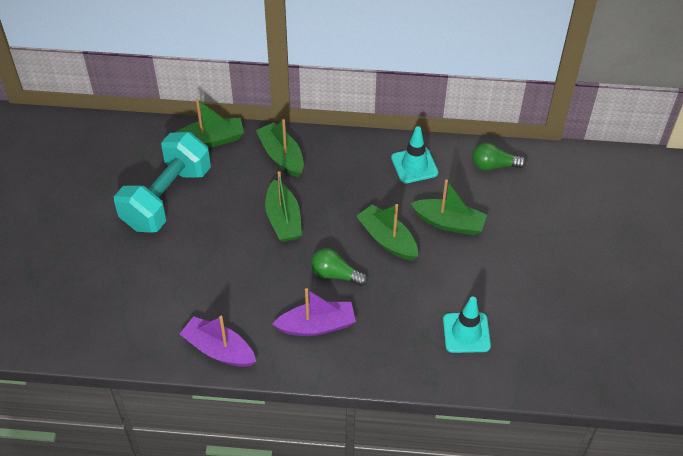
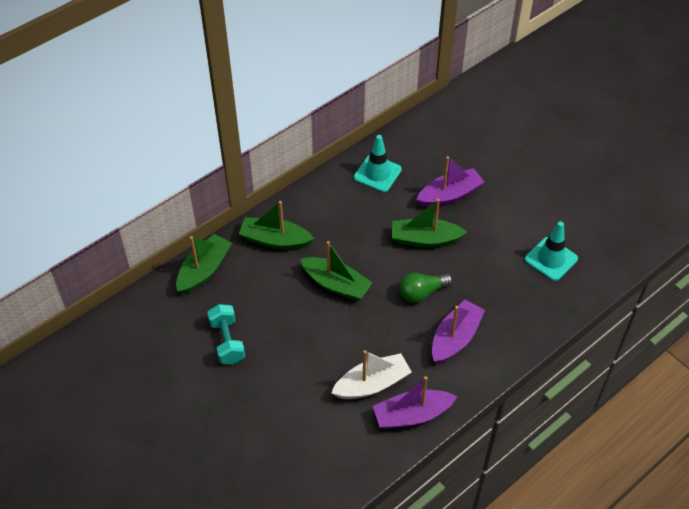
camera: 45 degrees left, 0 degrees up
turquoise dumbbell [114,132,211,233] -> turquoise dumbbell [207,304,245,364], size x0.52
green boat [411,179,487,235] -> purple boat [417,156,484,207]
green light bulb [472,142,526,171] -> none
none -> white boat [331,350,412,399]

